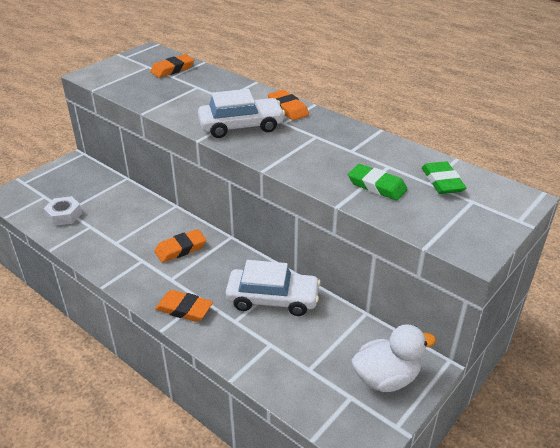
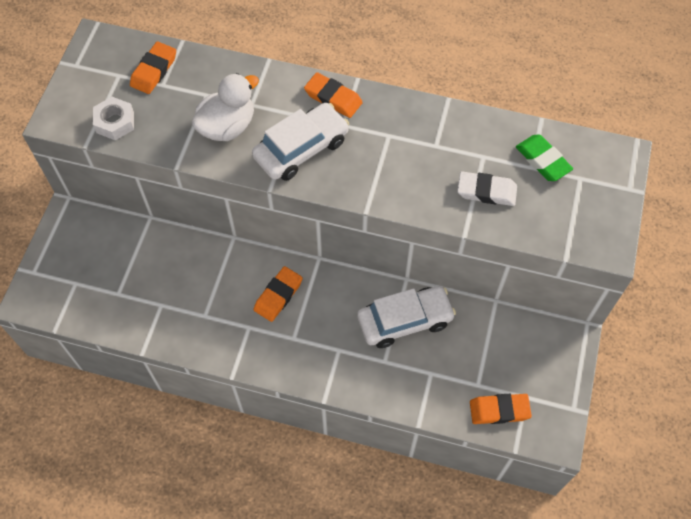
camera: 25 degrees left, 25 degrees up
white nut [44,196,82,226] -> white nut moved to [93,97,134,140]
orange eraser [155,290,213,322] -> orange eraser moved to [470,394,532,424]
green eraser [348,164,408,201] -> white eraser [458,172,517,206]
white duck [352,324,436,392] -> white duck moved to [192,73,259,141]

